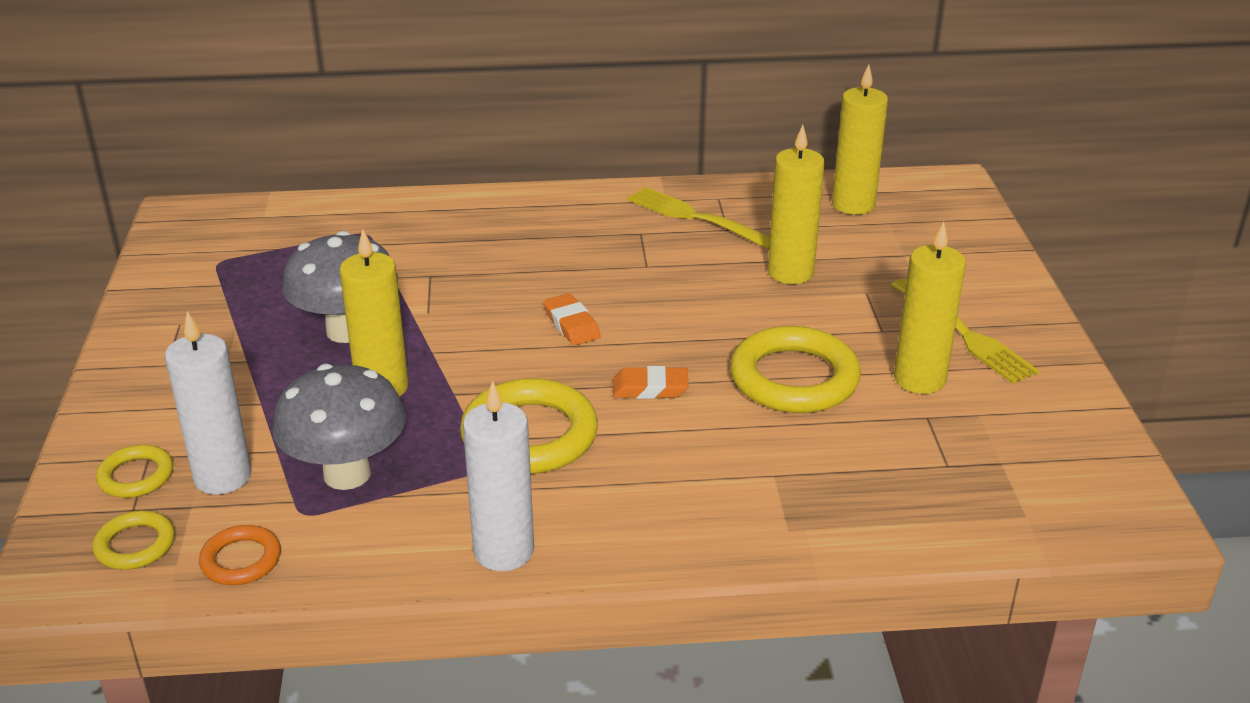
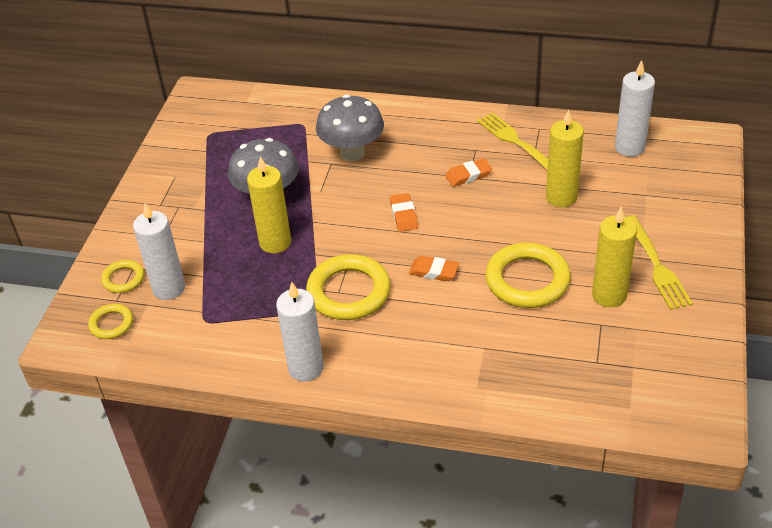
camera: 20 degrees right, 10 degrees up
orange ring [199,525,281,585] -> none
grey mushroom [272,364,406,490] -> grey mushroom moved to [316,94,384,161]
yellow candle [832,64,888,215] -> white candle [615,60,655,157]
none -> orange eraser [445,158,492,187]

